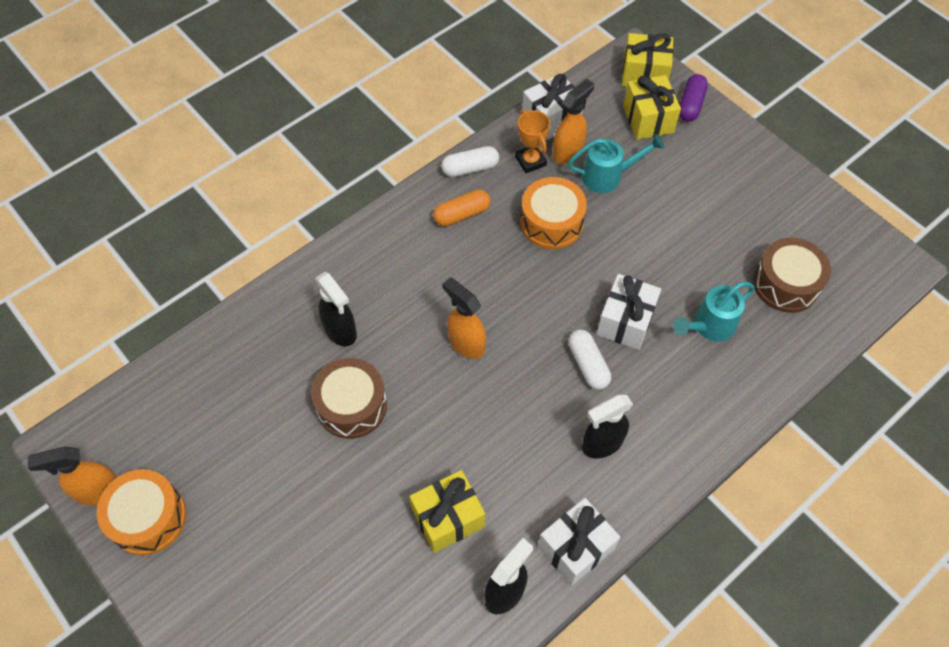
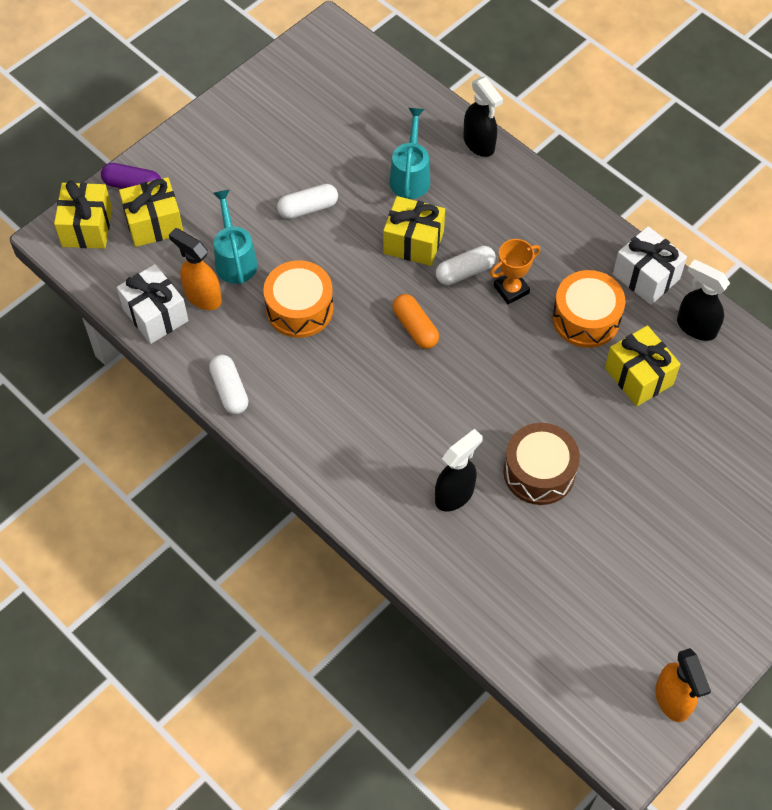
camera: 95 degrees left, 0 degrees up
orange drum [97,469,186,555] -> orange drum moved to [553,270,625,348]
orange capsule [433,189,491,227] -> orange capsule moved to [392,294,439,349]
orange spray bottle [442,277,486,359] -> none
orange trophy [515,110,550,173] -> orange trophy moved to [490,239,541,304]
black spray bottle [582,395,633,459] -> black spray bottle moved to [464,77,503,157]
white gift [597,274,661,350] -> yellow gift [383,196,445,266]
turquoise watering can [673,282,755,341] -> turquoise watering can turned 135 degrees counterclockwise [390,108,430,199]
brown drum [753,238,831,313] -> none
none -> white capsule [277,184,338,219]

